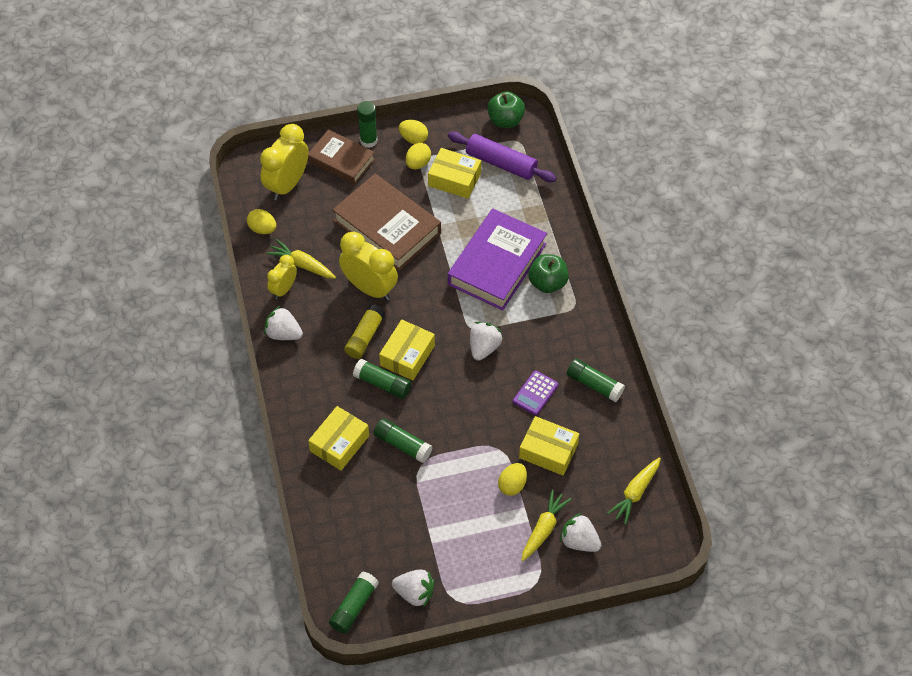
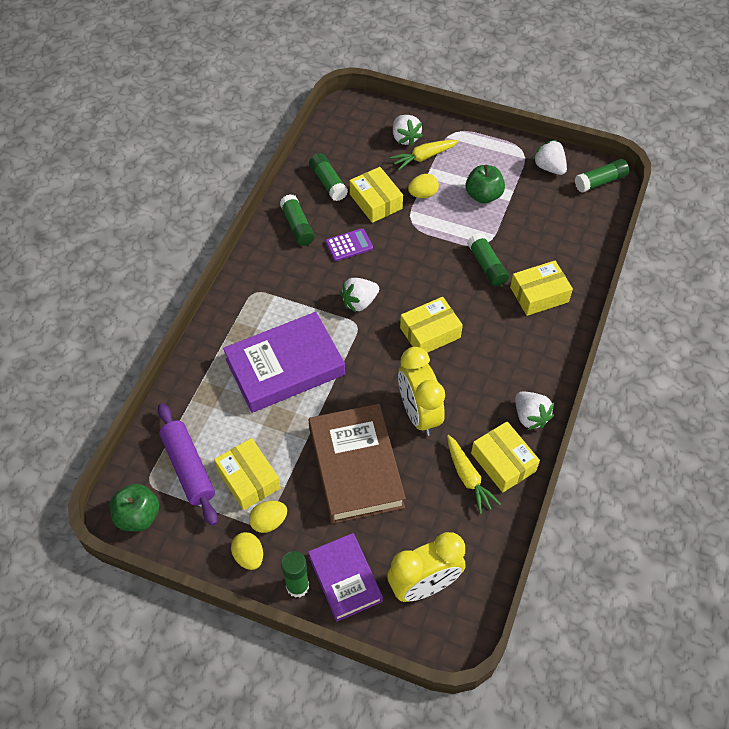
camera: 145 degrees left, 0 degrees up
yellow egg [247,209,276,234] -> none
yellow clock [267,255,297,299] -> yellow box [471,421,540,493]
brown book [308,129,375,185] -> purple book [308,533,383,622]
yellow glue stick [344,304,385,359] -> none
green glue stick [353,359,411,399] -> green glue stick moved to [309,153,348,201]
green apple [528,254,569,293] -> green apple moved to [466,165,505,204]
yellow carrot [607,457,661,525] -> none

